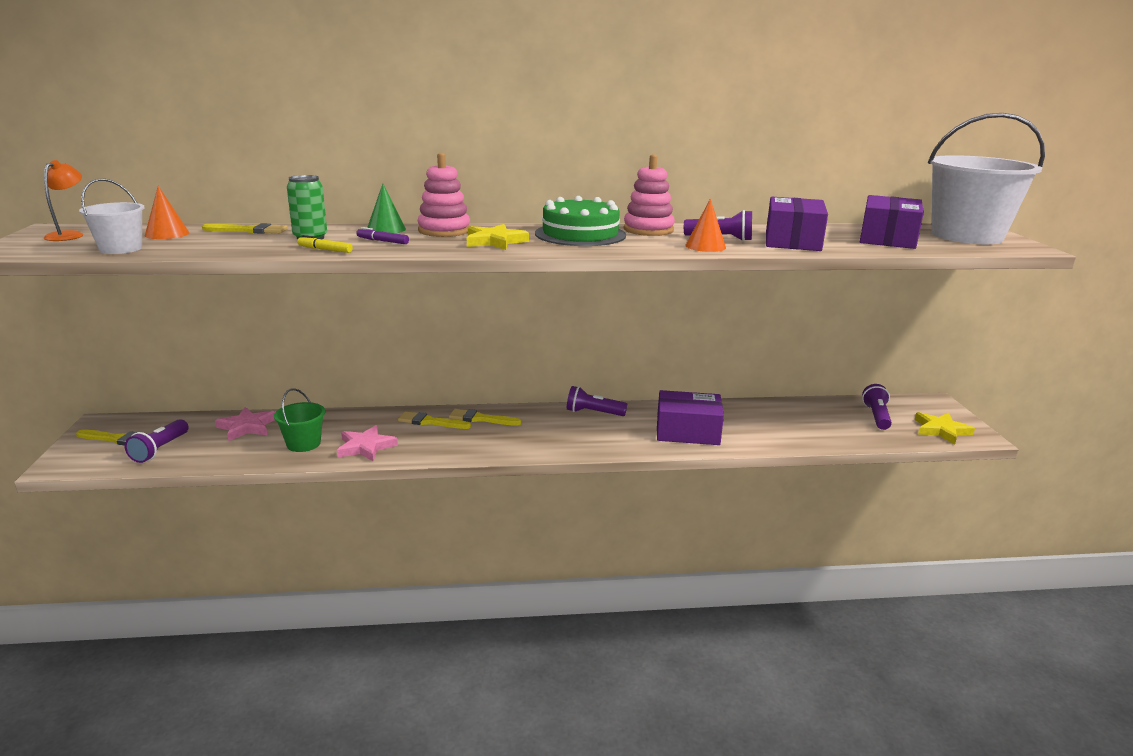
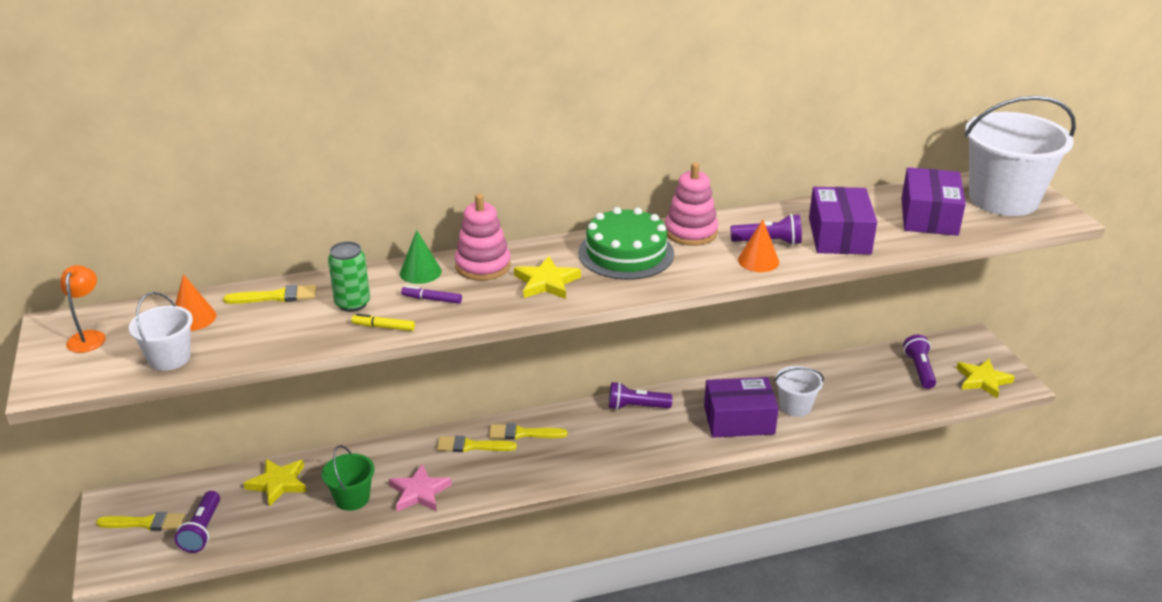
camera: 10 degrees left, 10 degrees up
pink star [215,407,275,441] -> yellow star [244,459,307,507]
none -> white bucket [775,366,824,417]

